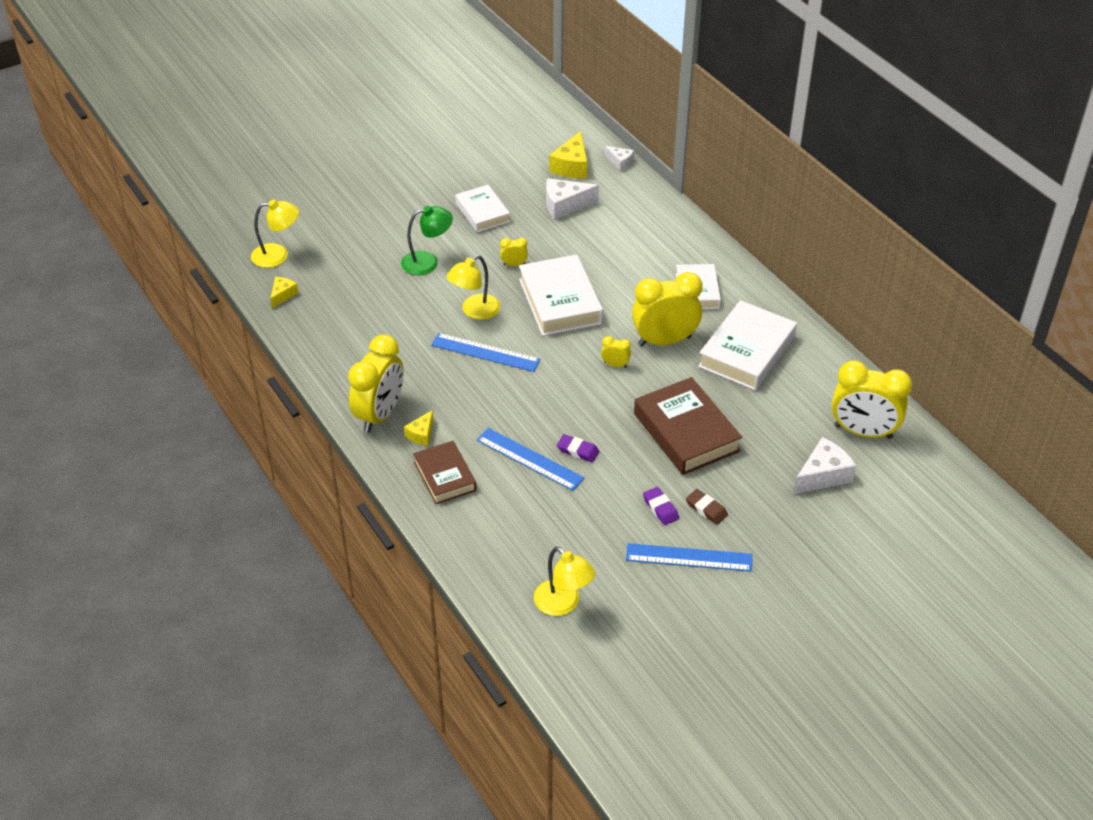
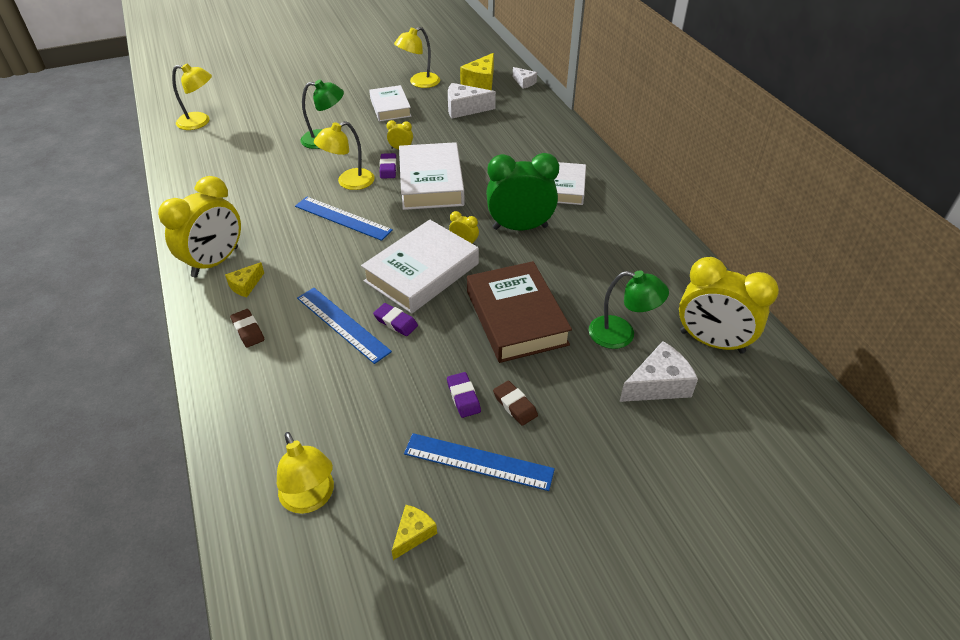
camera: 10 degrees right, 0 degrees up
yellow cheese [270,277,298,308] -> yellow cheese moved to [392,505,437,560]
brown book [413,441,476,504] -> brown eraser [230,309,264,348]
yellow clock [632,272,703,346] -> green clock [486,153,559,231]
white book [698,300,797,391] -> white book moved to [361,220,479,314]
none -> purple eraser [380,153,397,179]
none -> yellow lamp [394,27,440,88]
none -> green lamp [588,271,669,349]

